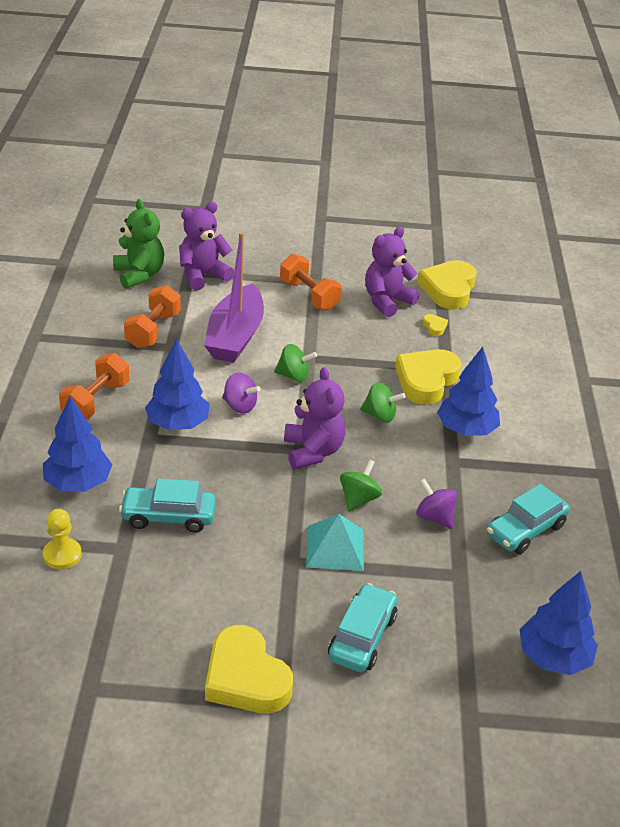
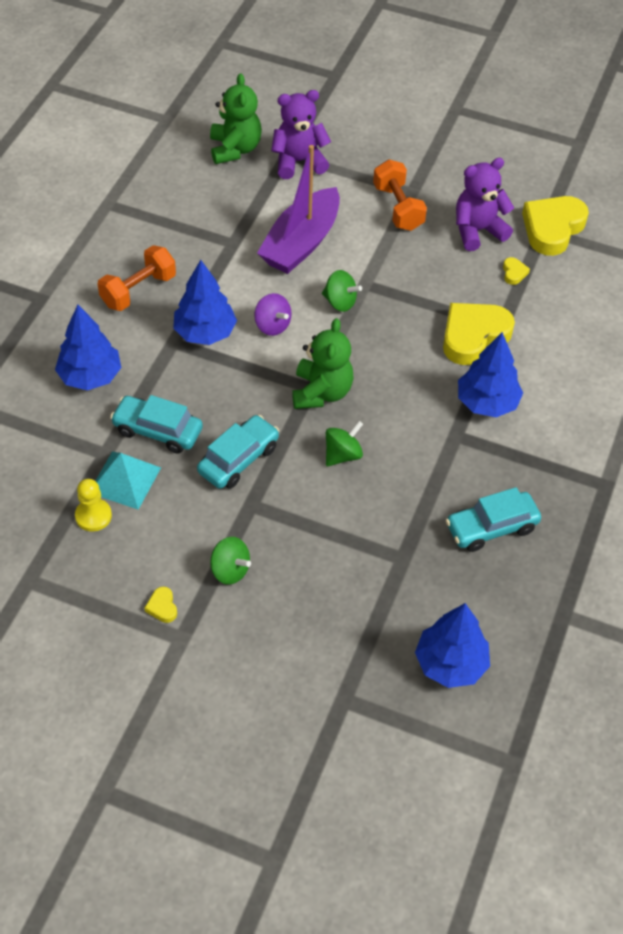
camera: 20 degrees right, 15 degrees up
yellow pawn [43,509,82,569] -> yellow pawn moved to [75,479,112,532]
orange dumbbell [124,285,181,349] -> none
yellow heart [205,625,293,714] -> yellow heart [144,587,177,623], size x0.41
purple teddy bear [284,367,345,469] -> green teddy bear [292,318,353,409]
turquoise pyramid [306,514,364,571] -> turquoise pyramid moved to [95,451,161,510]
turquoise car [328,583,397,672] -> turquoise car moved to [197,415,279,489]
green spinning top [360,382,406,423] -> green spinning top moved to [210,537,251,585]
purple spinning top [416,478,457,529] -> none

